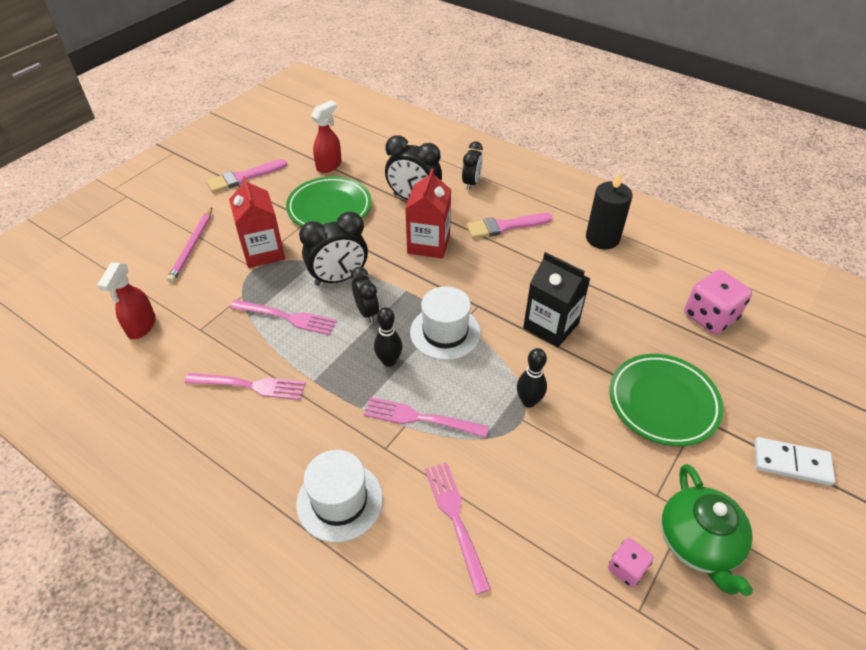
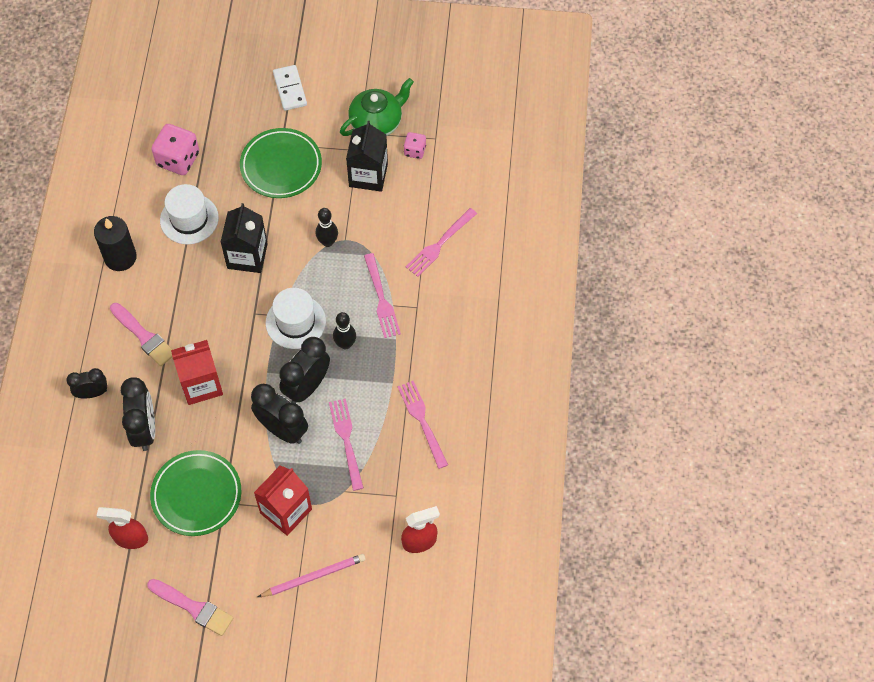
camera: 120 degrees left, 15 degrees up
white hat [296,450,383,542] -> white hat moved to [160,184,219,245]
black clock [351,267,379,323] -> black clock [279,337,330,404], size x1.60
none -> black carton [346,121,388,192]

